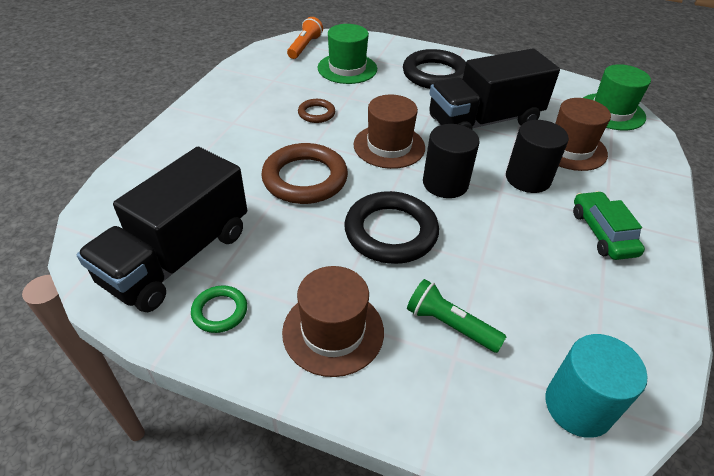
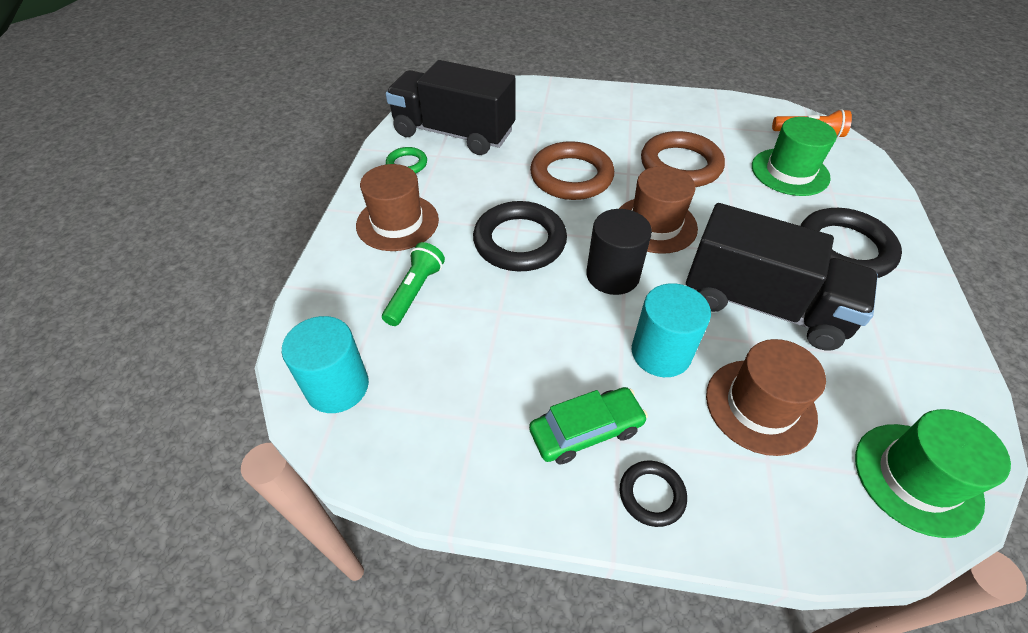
camera: 80 degrees right, 5 degrees up
brown ring [298,99,335,123] -> brown ring [641,131,725,187], size x1.97
black truck [429,48,560,130] -> black truck turned 150 degrees clockwise [686,203,878,350]
black cylinder [506,120,569,193] -> turquoise cylinder [632,283,711,377]
none -> black ring [620,460,687,527]

